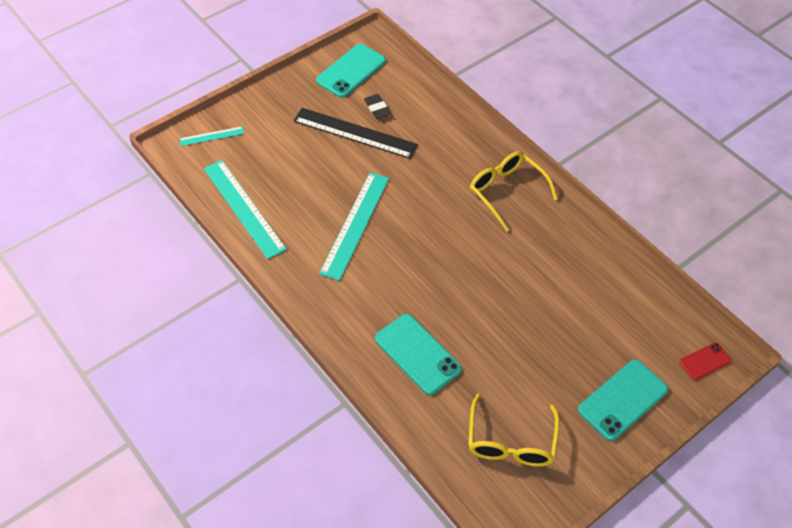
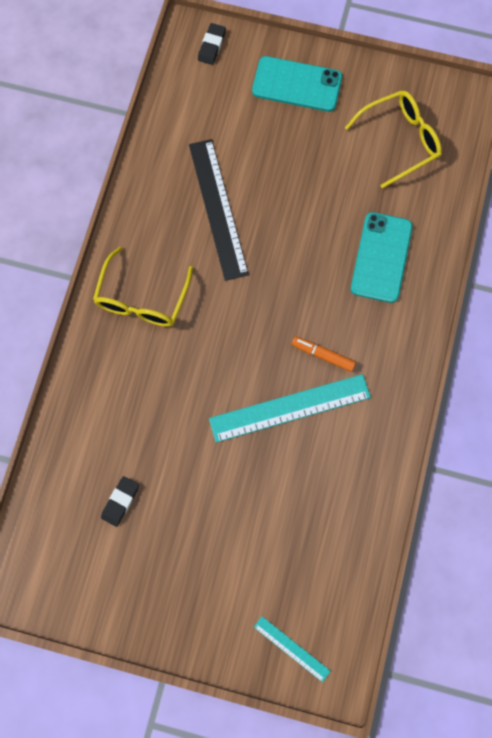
camera: 125 degrees left, 20 degrees up
turquoise ruler [204,160,287,259] -> none
black ruler [294,108,418,159] -> black ruler moved to [189,139,249,281]
turquoise phone [316,44,386,98] -> none
red phone [679,342,731,380] -> black eraser [198,23,226,65]
none -> orange marker [292,336,356,372]

